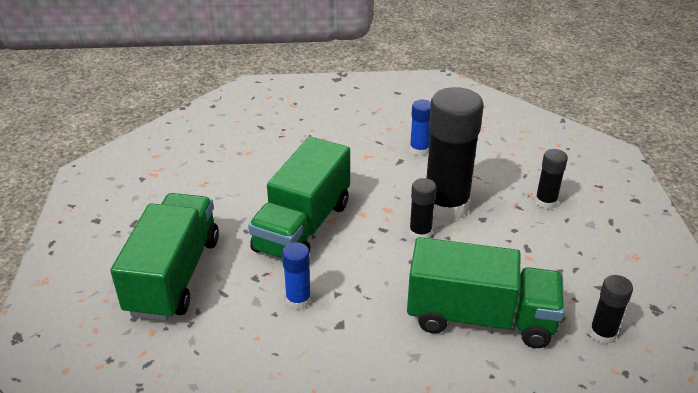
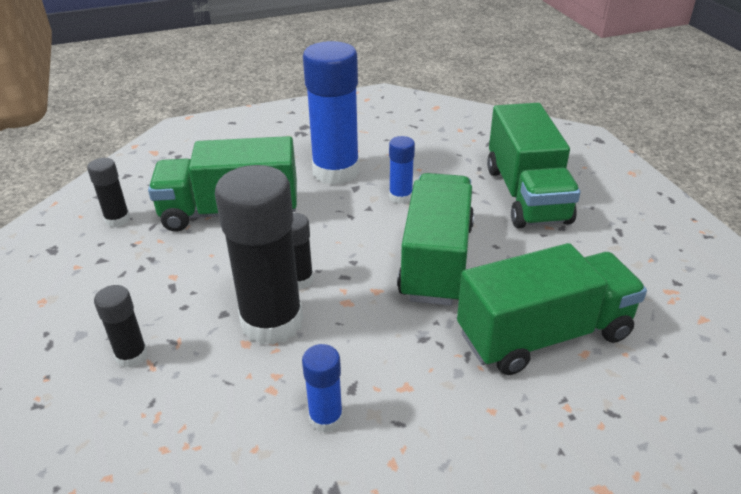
camera: 165 degrees right, 0 degrees up
none -> blue glue stick [303,41,359,185]
none -> green truck [457,243,647,375]

